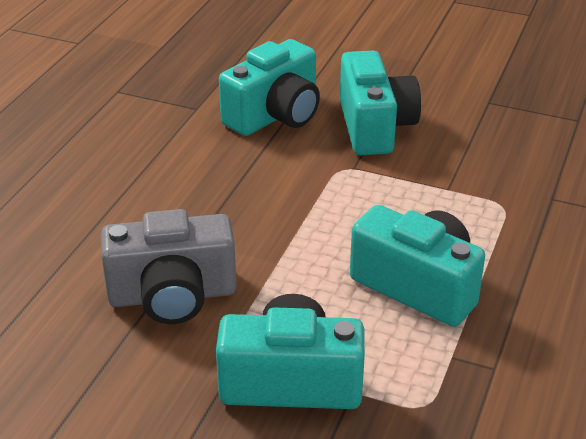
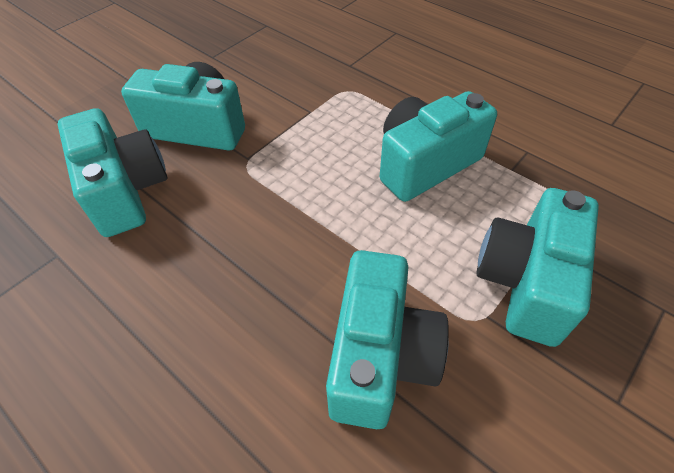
camera: 70 degrees left, 15 degrees up
grey camera [101,209,237,324] -> turquoise camera [326,250,449,429]

